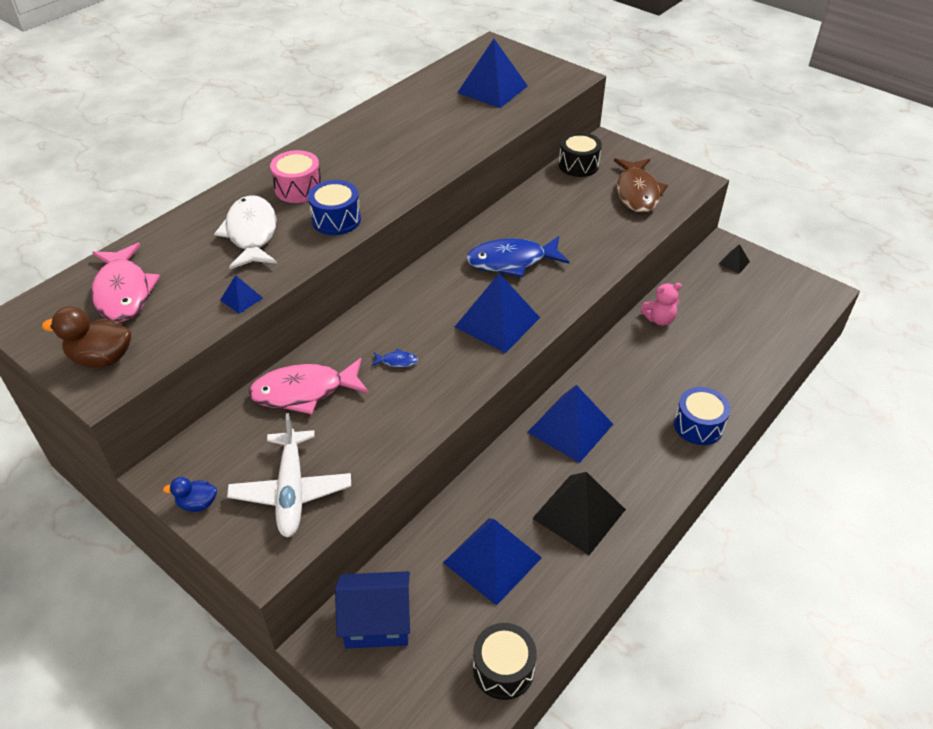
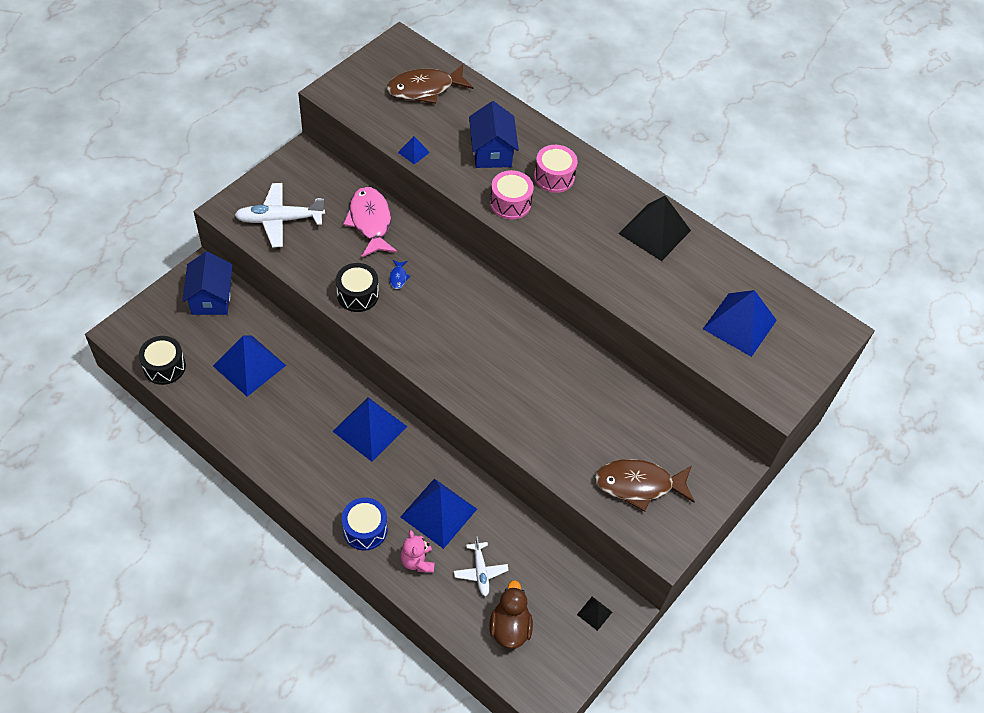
camera: 85 degrees right, 10 degrees up
brown duck [42,306,131,368] -> brown duck moved to [490,580,533,649]
pink fish [91,243,160,322] -> brown fish [387,64,474,104]
blue duck [163,477,217,512] -> none
white fish [214,195,277,269] -> blue house [469,101,519,168]
blue drum [308,180,361,235] -> pink drum [490,170,534,220]
blue pyramid [455,273,540,353] -> blue pyramid moved to [400,479,477,549]
blue fish [466,236,569,277] -> none
black pyramid [532,472,626,555] -> black pyramid moved to [619,196,691,261]
black drum [559,132,602,177] -> black drum moved to [336,263,379,312]
pink teddy bear [640,283,682,326] -> pink teddy bear moved to [401,530,435,573]
none -> white plane [454,537,509,597]

